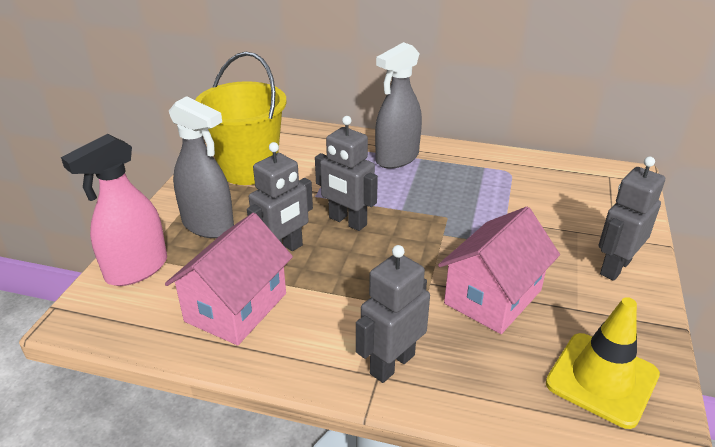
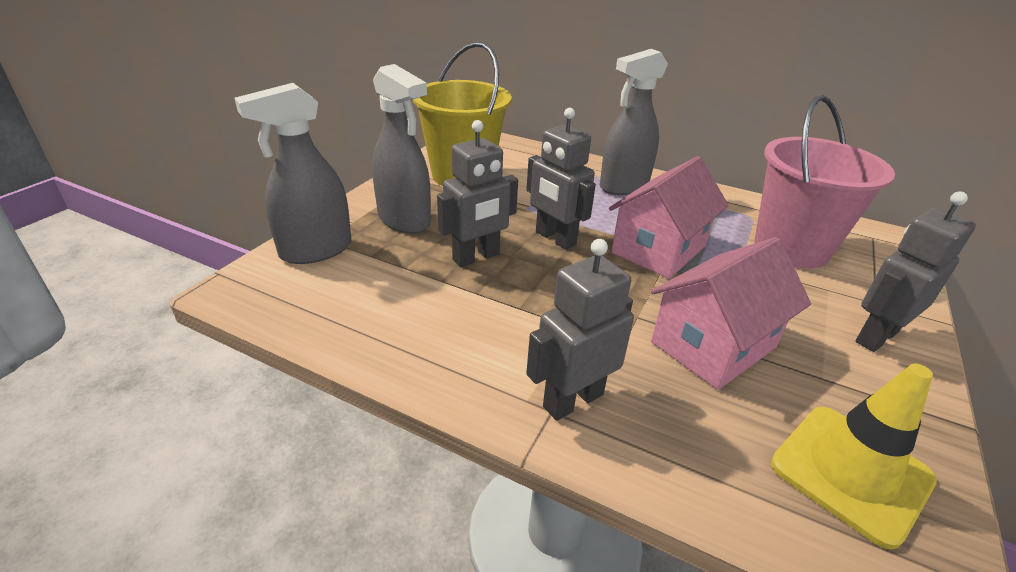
camera: 10 degrees right, 0 degrees up
pink spray bottle [61,134,167,286] -> grey spray bottle [234,83,352,264]
pink house [165,213,293,345] -> pink house moved to [609,156,729,279]
none -> pink bucket [754,95,895,268]

